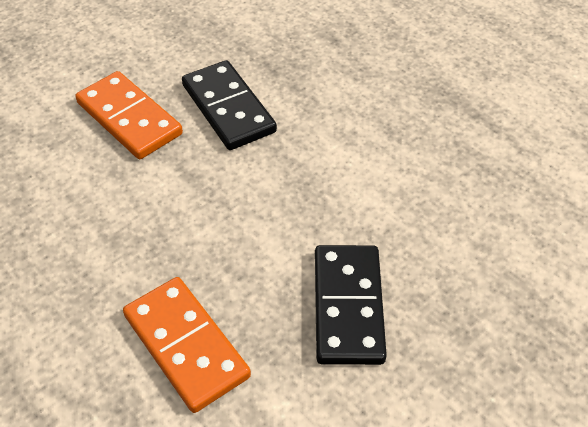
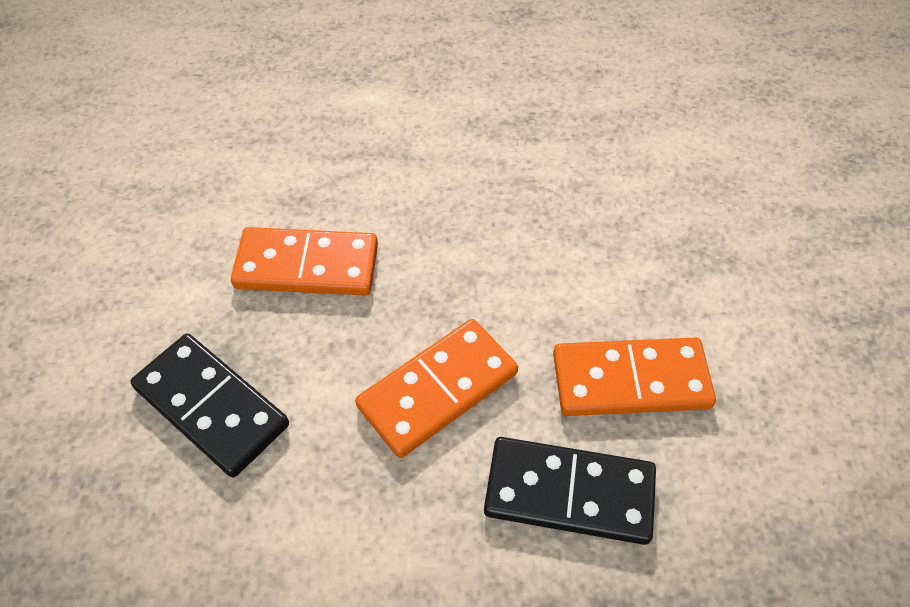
camera: 130 degrees right, 5 degrees up
none -> orange domino [355,319,518,458]

